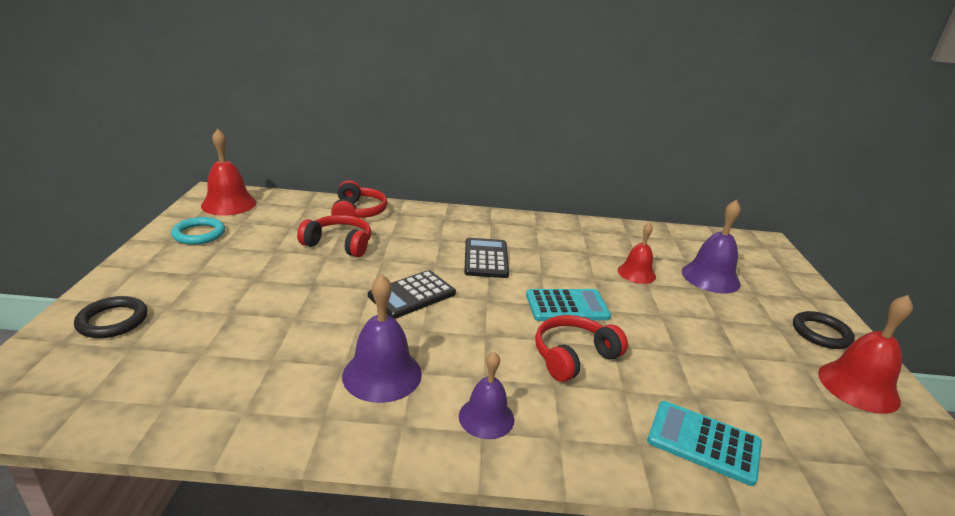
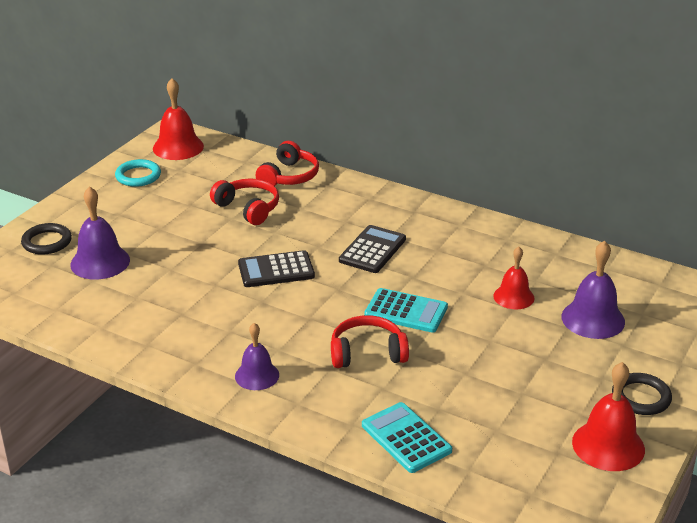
camera: 30 degrees right, 5 degrees up
purple bell [342,274,422,403] -> purple bell moved to [70,186,130,280]

